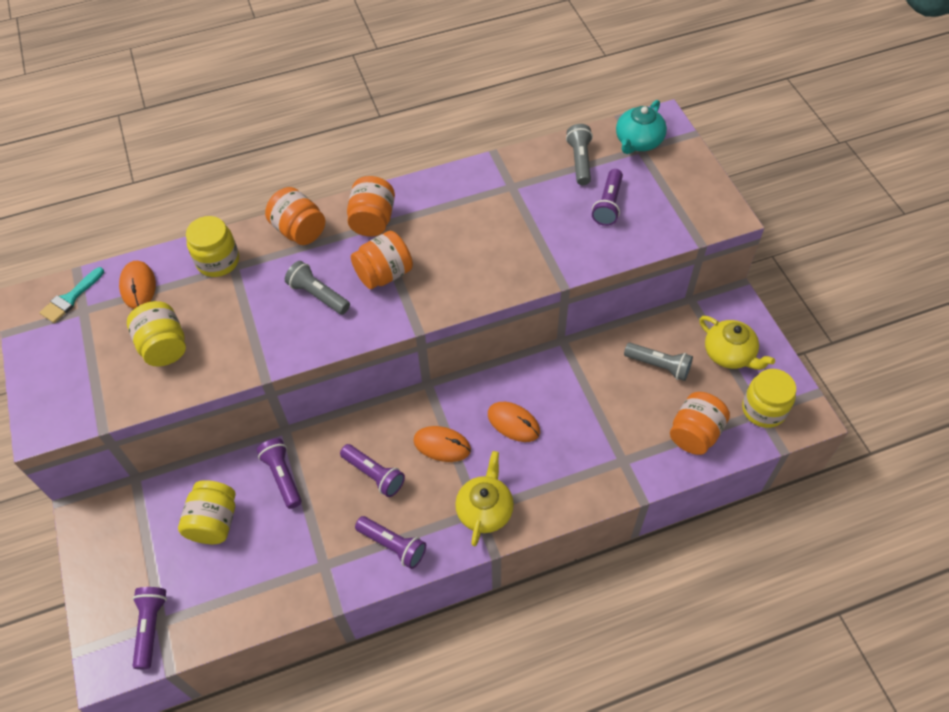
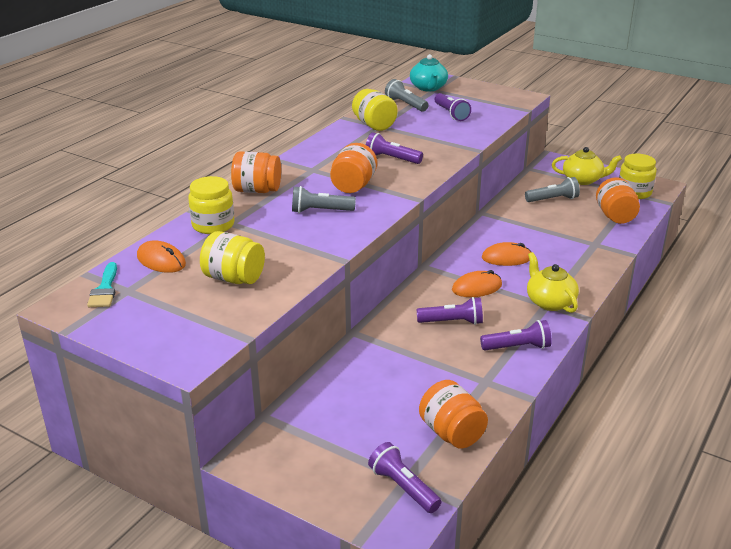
camera: 40 degrees left, 25 degrees down
yellow jar [178,480,236,544] -> yellow jar moved to [352,89,398,131]
purple flashlight [257,438,302,509] -> purple flashlight moved to [366,132,423,164]
orange jar [347,176,395,237] -> orange jar moved to [419,380,488,449]

